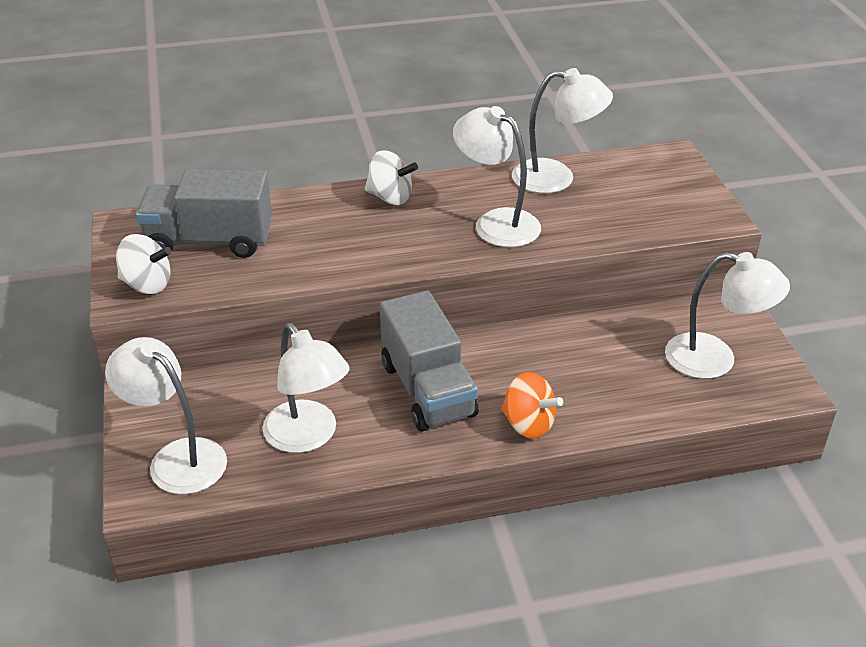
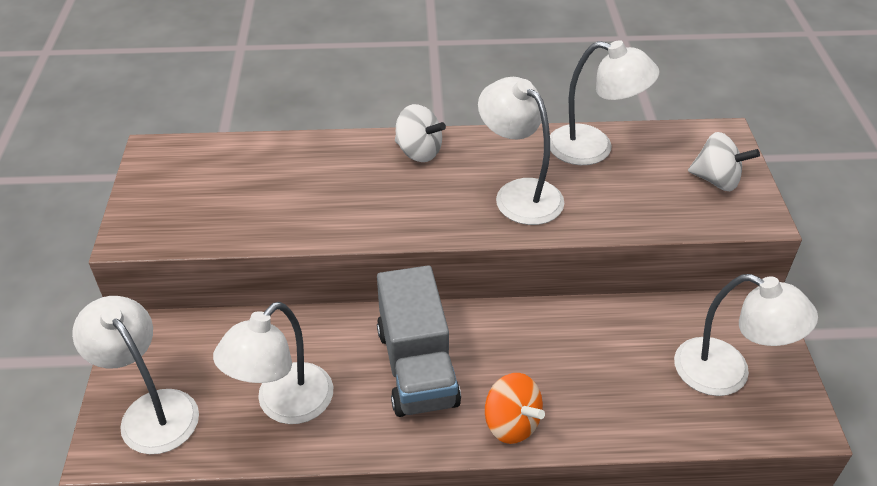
camera: 10 degrees right, 5 degrees up
white spinning top [116,234,171,294] -> white spinning top moved to [688,132,760,191]
grey truck [136,169,272,258] -> none
white lamp [263,323,350,453] -> white lamp turned 60 degrees clockwise [213,302,333,424]

